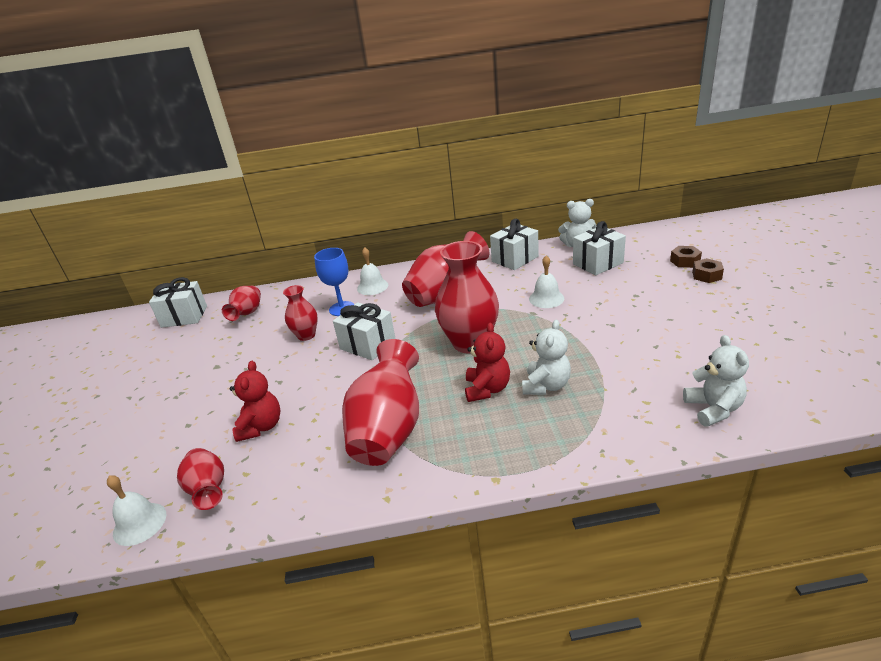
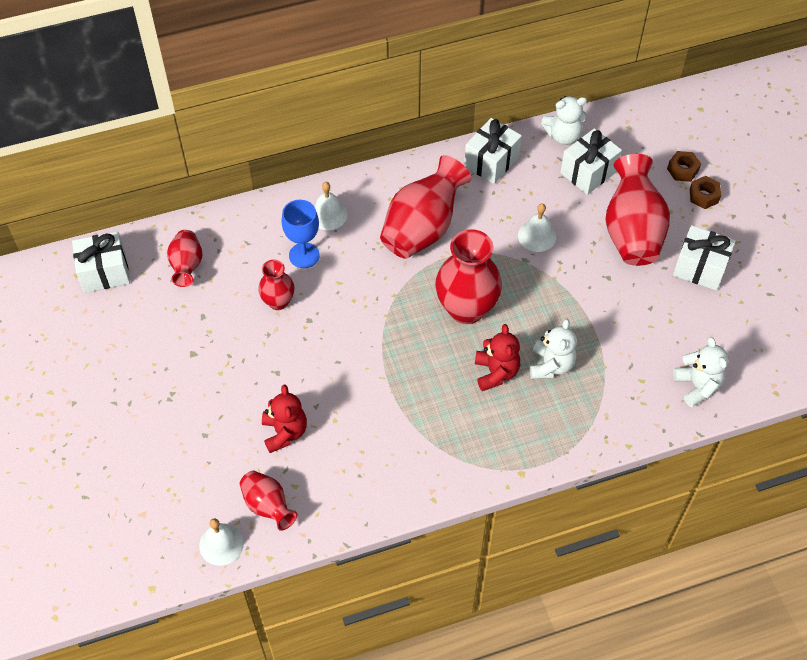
camera: 15 degrees left, 25 degrees up
white gift [333,302,396,360] -> white gift moved to [673,225,736,291]
red vase [342,339,419,466] -> red vase moved to [605,154,670,266]

